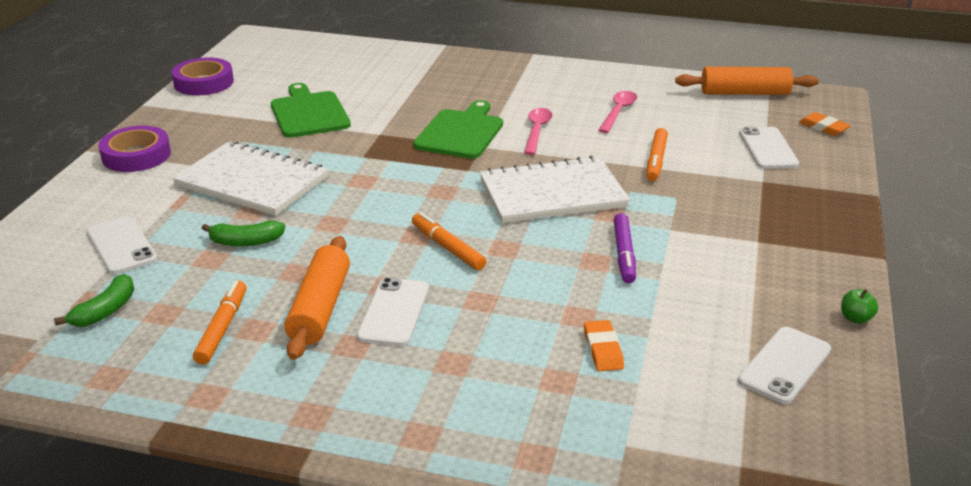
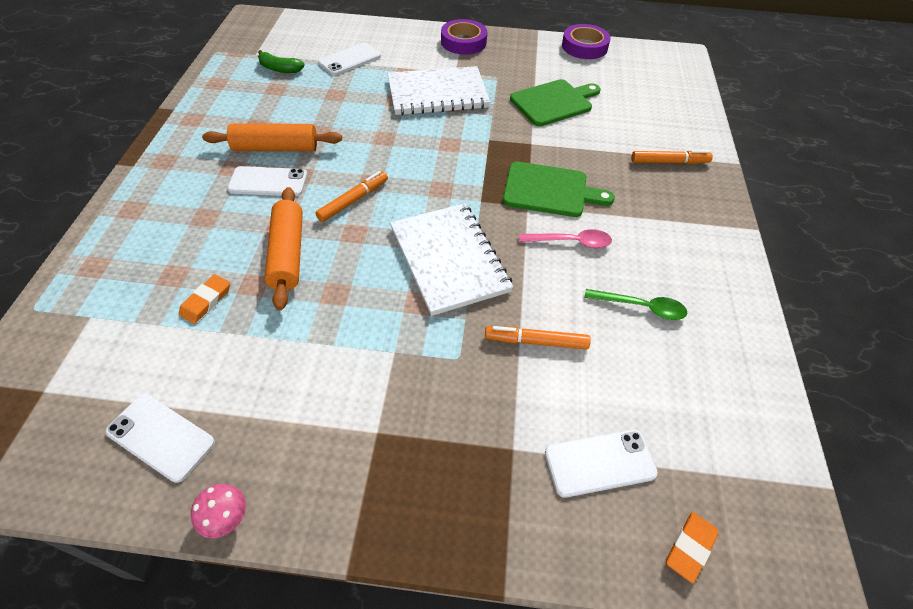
camera: 80 degrees right, 20 degrees up
white notebook [172,141,329,216] -> white notebook turned 60 degrees clockwise [387,66,490,115]
orange marker [193,281,246,364] -> orange marker moved to [631,150,713,164]
green banana [202,220,285,247] -> none
orange eraser [584,320,624,371] -> orange eraser turned 45 degrees counterclockwise [179,274,230,324]
pink spoon [598,91,637,133] -> green spoon [584,289,687,320]
purple marker [614,213,636,283] -> none
orange rolling pin [675,67,819,95] -> orange rolling pin moved to [264,187,303,310]
green apple [841,289,878,324] -> pink mushroom [191,484,246,538]

